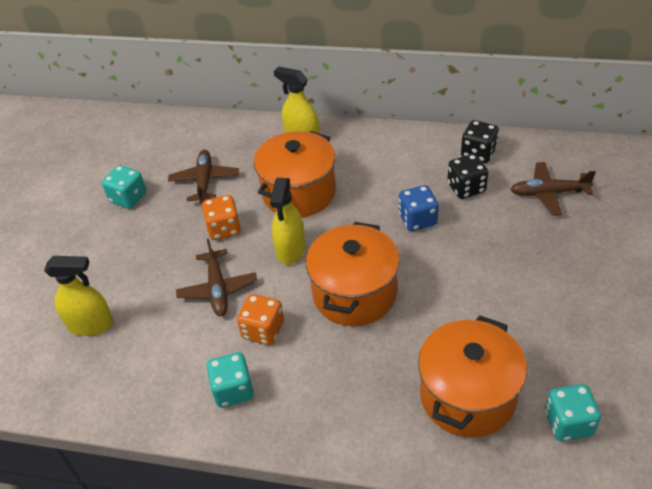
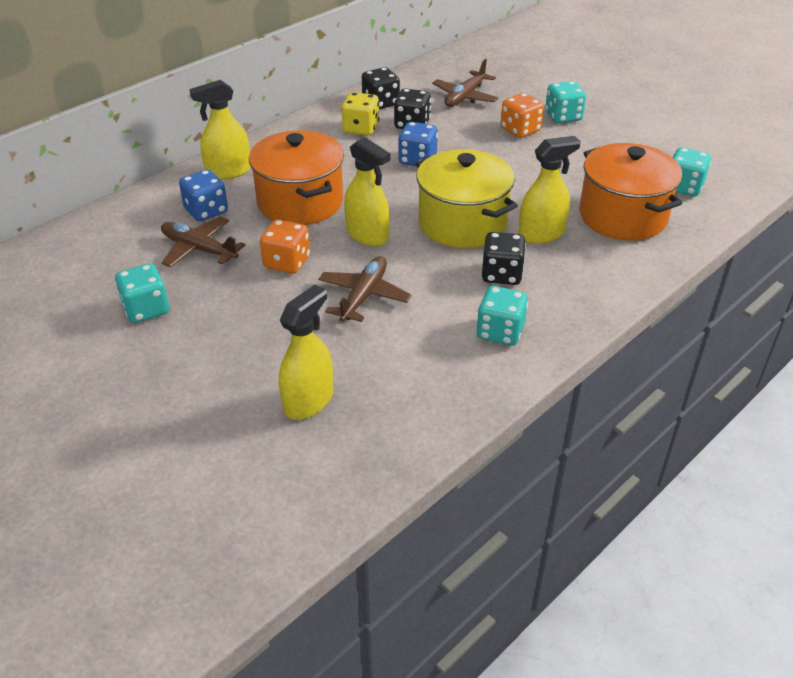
camera: 60 degrees left, 5 degrees down
brown plane [176,239,257,316] -> brown plane turned 90 degrees counterclockwise [319,256,411,322]
orange dice [237,294,284,345] -> orange dice moved to [501,93,544,138]
orange pot [306,222,400,326] -> yellow pot [416,149,518,248]
none -> blue dice [179,170,228,221]
none -> yellow dice [341,92,379,135]
none -> black dice [482,232,526,285]
none -> yellow spray bottle [518,136,581,244]
none -> turquoise dice [545,81,586,123]

